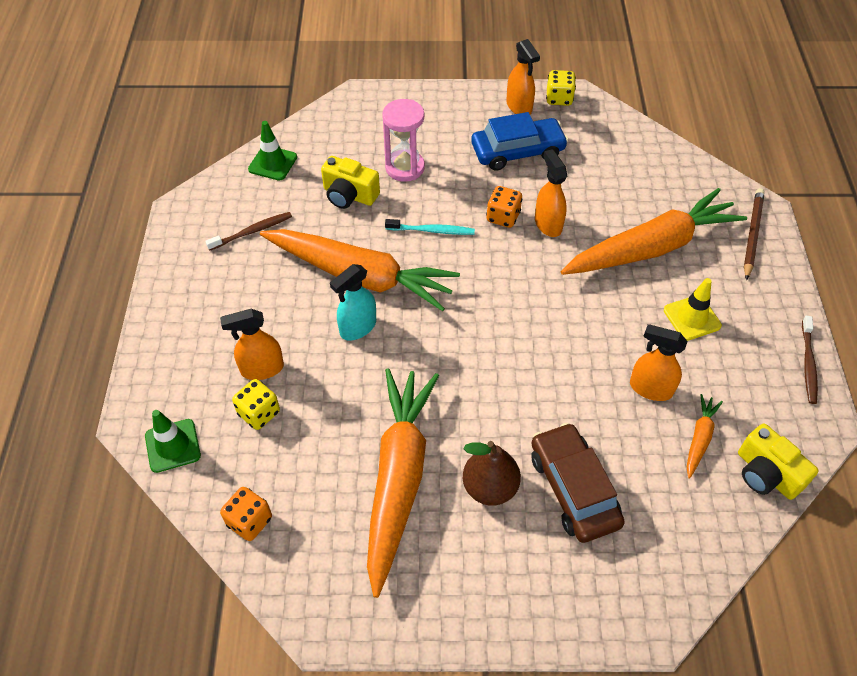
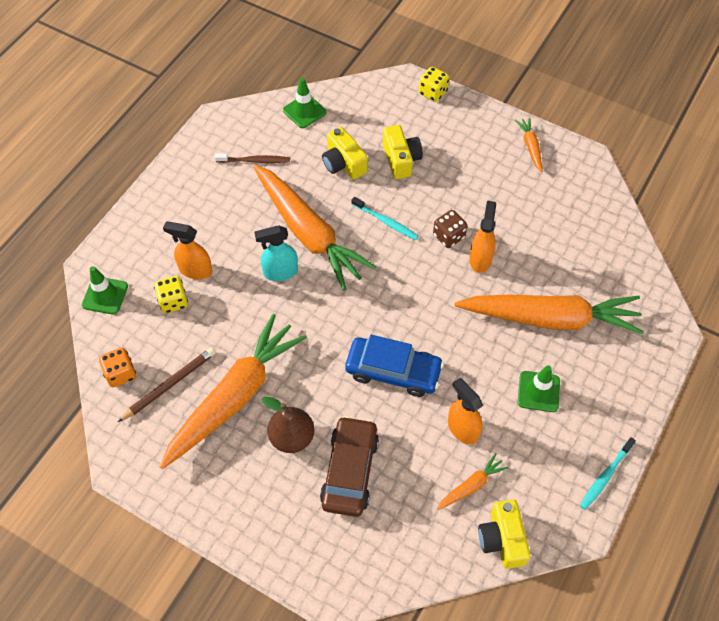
camera: 30 degrees right, 5 degrees up
pink hourglass [382,99,425,182] -> yellow camera [383,125,423,179]
blue car [471,112,568,171] -> blue car moved to [345,335,444,397]
orange dice [486,186,522,228] -> brown dice [433,210,467,248]
orange spray bottle [506,39,540,114] -> orange carrot [515,118,542,172]
yellow dice [546,70,576,106] -> yellow dice moved to [419,67,449,102]
yellow traffic cone [664,278,722,341] -> green traffic cone [518,365,560,412]
brown pencil [744,188,765,280] -> brown pencil moved to [118,347,216,422]
brown toothbrush [802,316,818,404] -> turquoise toothbrush [580,437,636,510]

